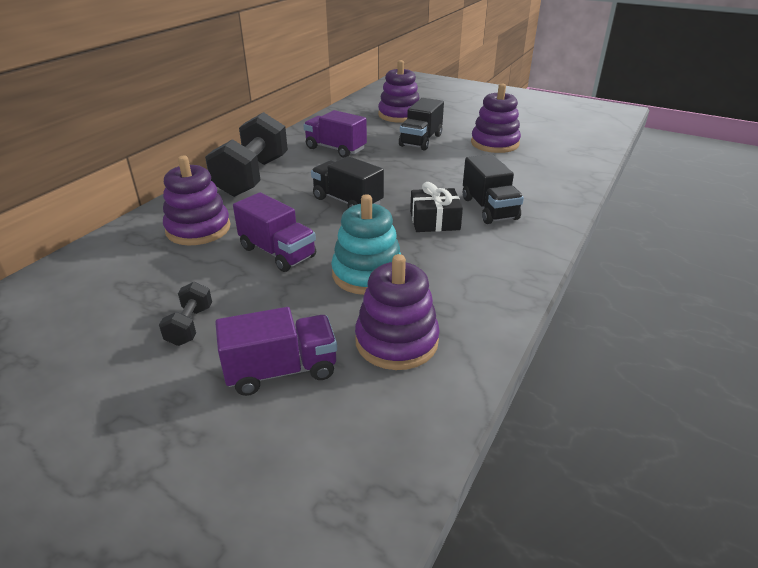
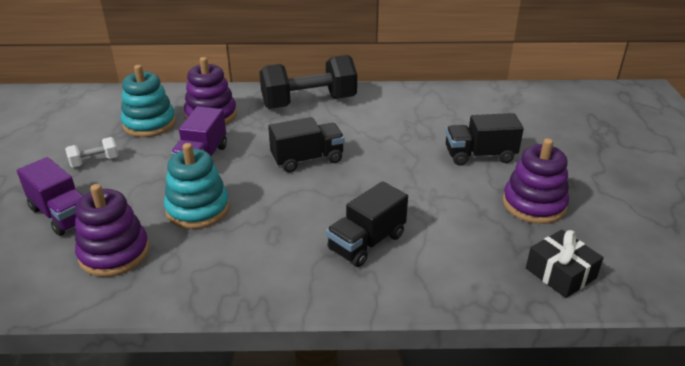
camera: 60 degrees right, 0 degrees up
black dumbbell [159,282,212,346] -> white dumbbell [65,137,118,167]
purple truck [303,110,367,158] -> none
black truck [311,156,384,208] -> black truck turned 60 degrees clockwise [268,117,345,172]
purple stacking toy [378,60,420,123] -> none
black gift [410,182,463,232] -> black gift moved to [526,230,604,298]
none -> turquoise stacking toy [121,65,176,137]

